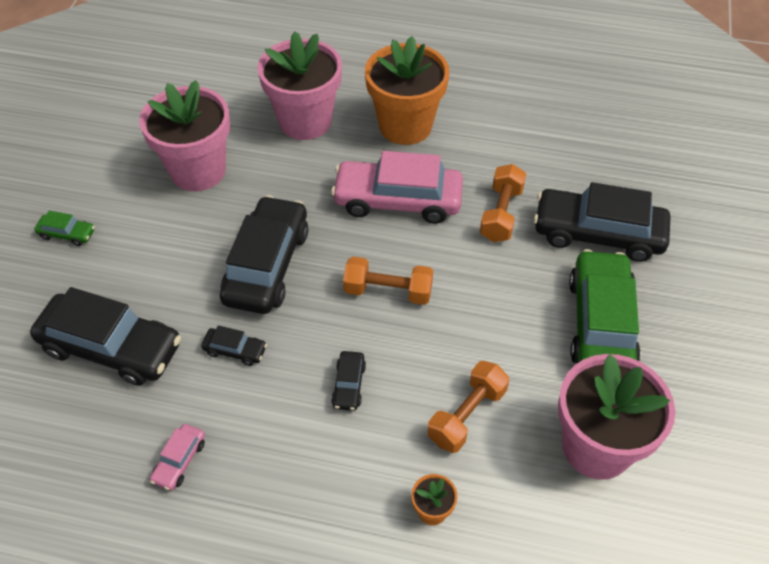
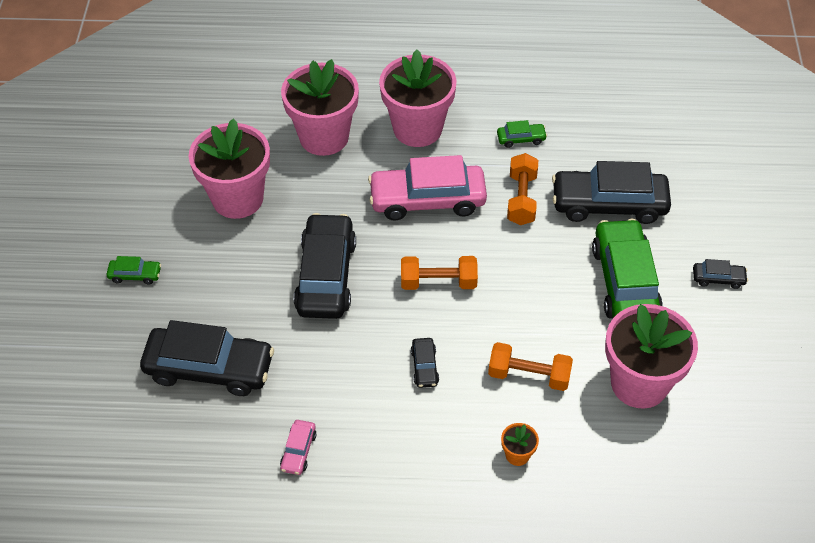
camera: 10 degrees left, 0 degrees up
black car [201,325,267,366] -> black car moved to [693,259,748,289]
orange flower pot [365,36,449,145] -> pink flower pot [379,50,457,147]
orange dumbbell [427,361,509,453] -> orange dumbbell turned 75 degrees clockwise [488,342,573,391]
none -> green car [497,120,547,148]

